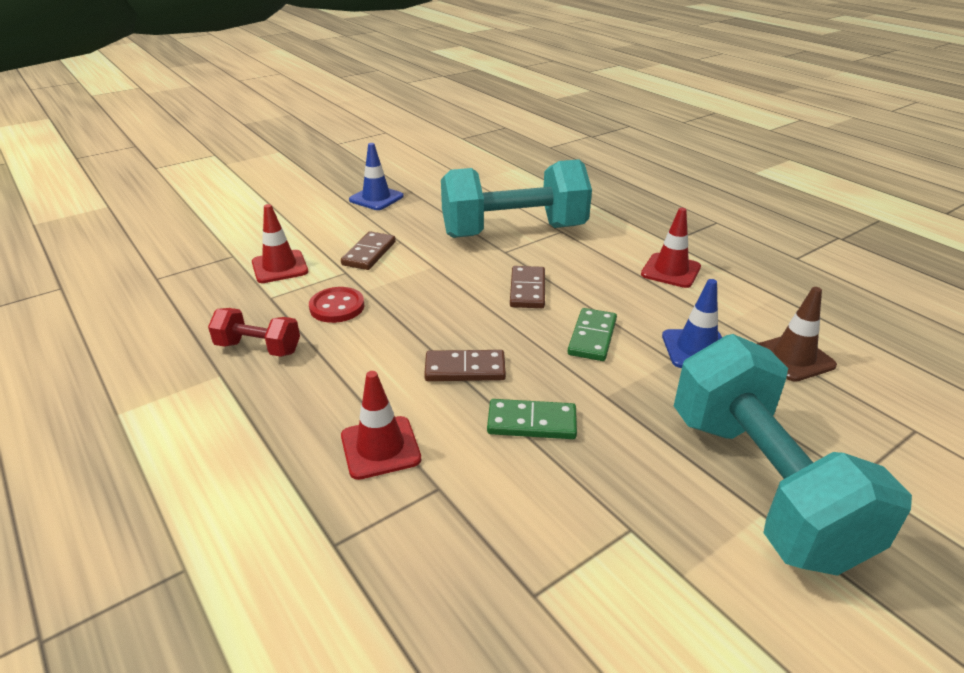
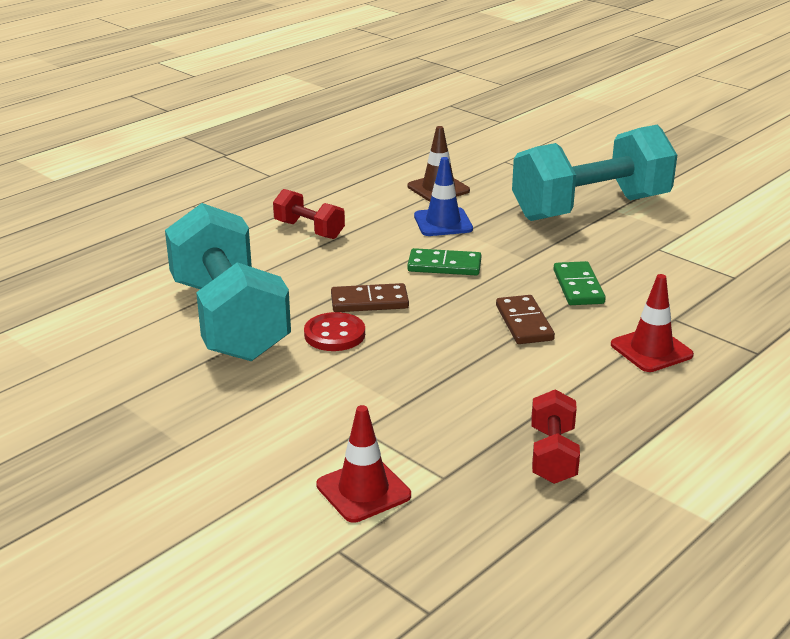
camera: 100 degrees left, 5 degrees down
red button [309,287,364,323] -> red button moved to [304,312,365,351]
brown domino [341,231,396,270] -> none
blue traffic cone [349,143,404,210] -> none
red traffic cone [641,208,701,288] -> red dumbbell [273,189,345,239]

